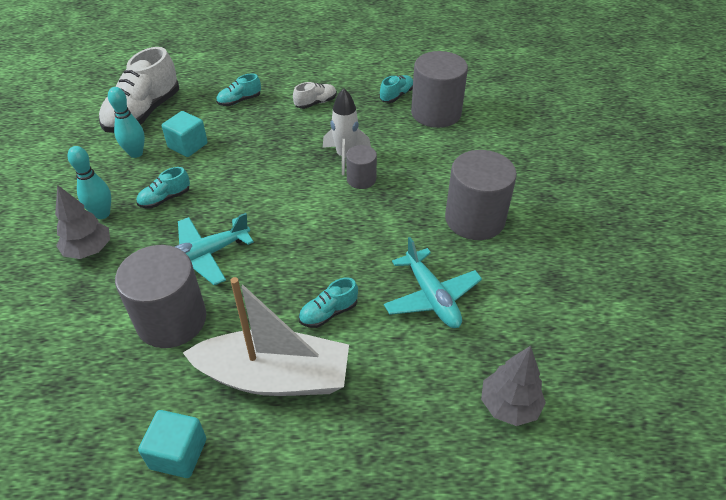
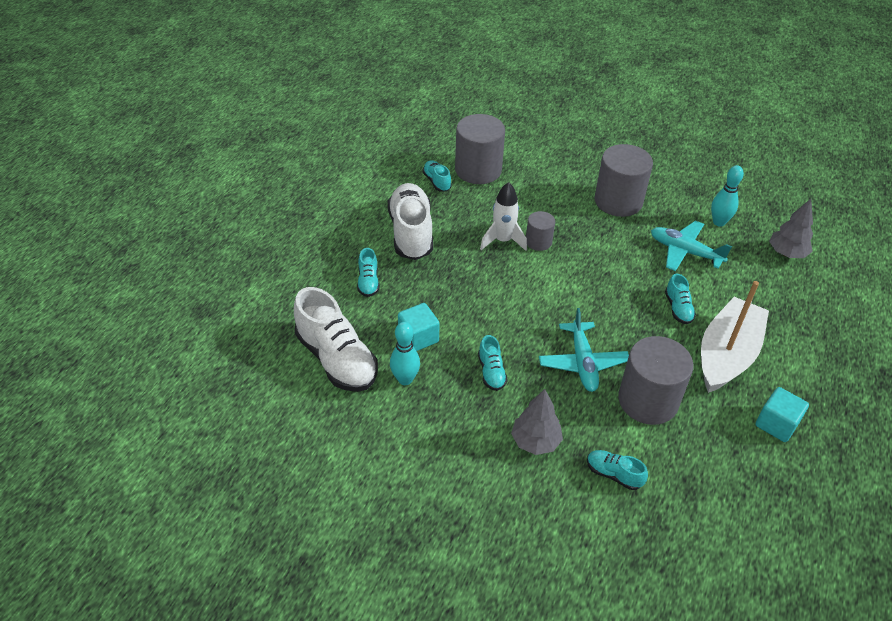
camera: 65 degrees left, 0 degrees up
turquoise bowling pin [68,146,111,219] -> turquoise bowling pin moved to [711,165,744,227]
white shoe [293,82,337,109] -> white shoe [388,183,433,260], size x2.09
turquoise plane [384,237,482,328] -> turquoise plane turned 150 degrees counterclockwise [651,221,732,271]
none -> turquoise shoe [587,450,648,490]

